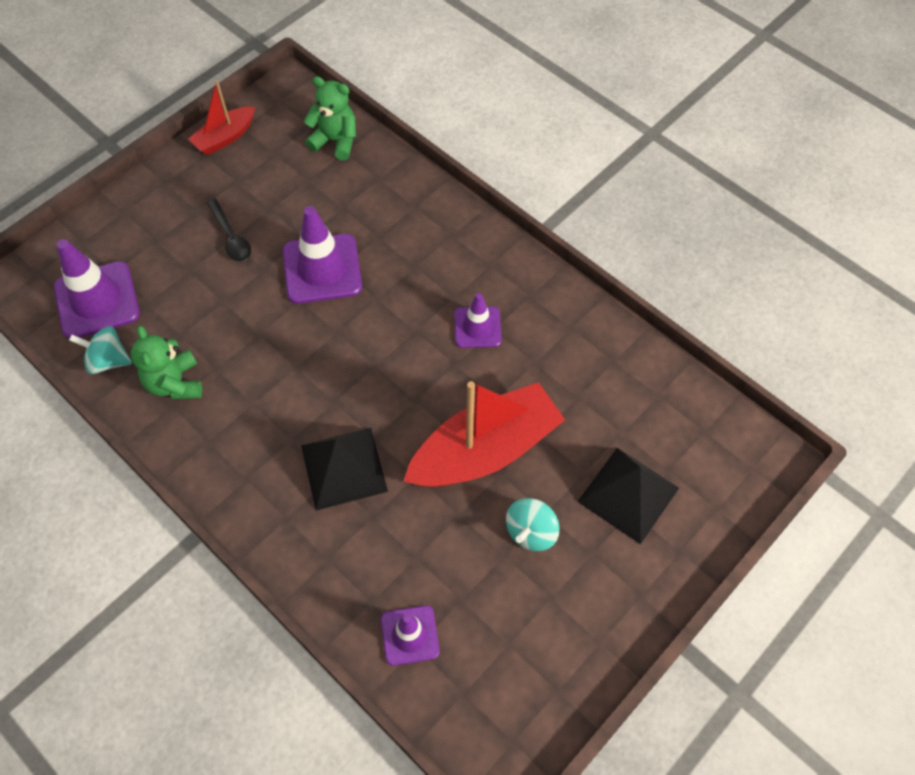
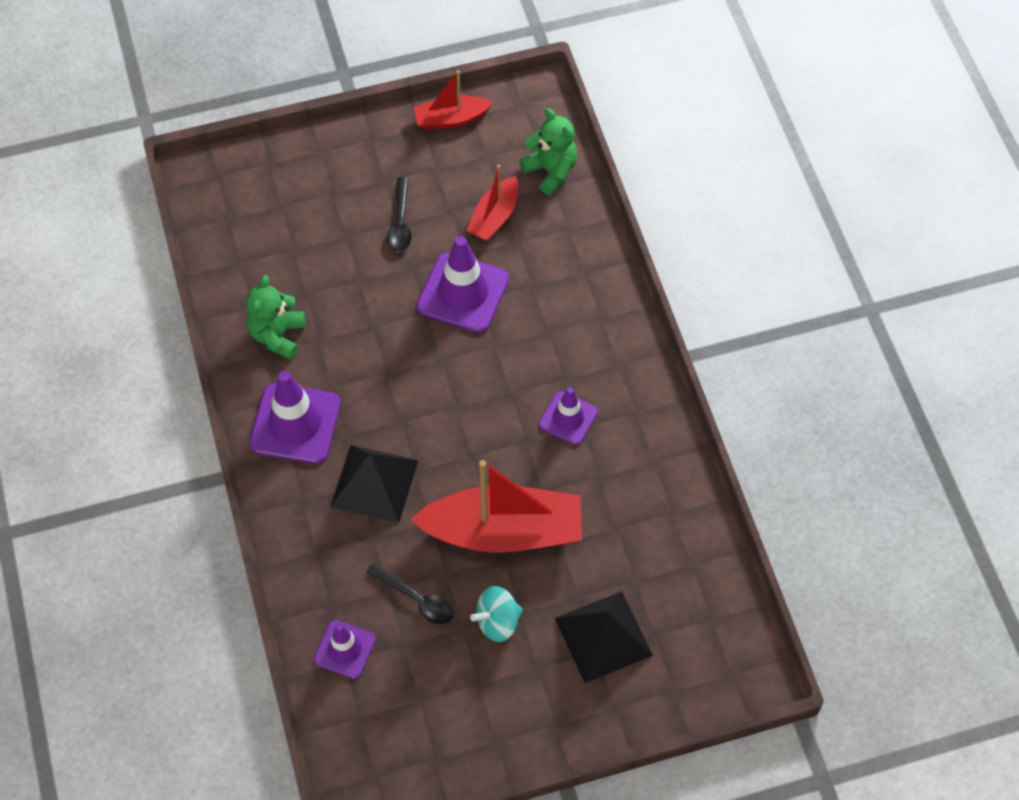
camera: 30 degrees right, 0 degrees up
purple traffic cone [54,239,140,339] -> purple traffic cone moved to [249,371,341,464]
turquoise spinning top [69,326,132,374] -> none
none -> black spoon [367,563,453,624]
none -> red boat [466,165,519,241]

